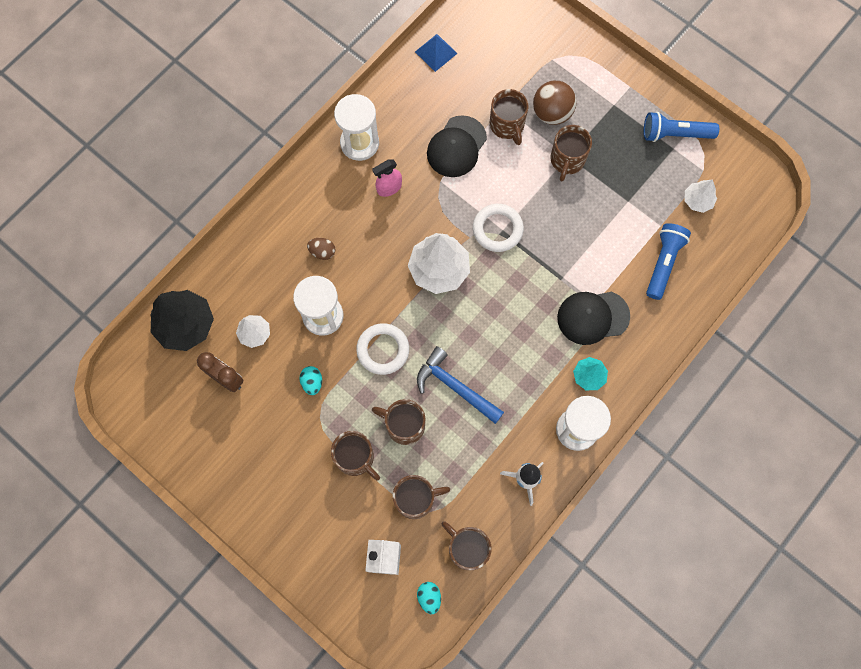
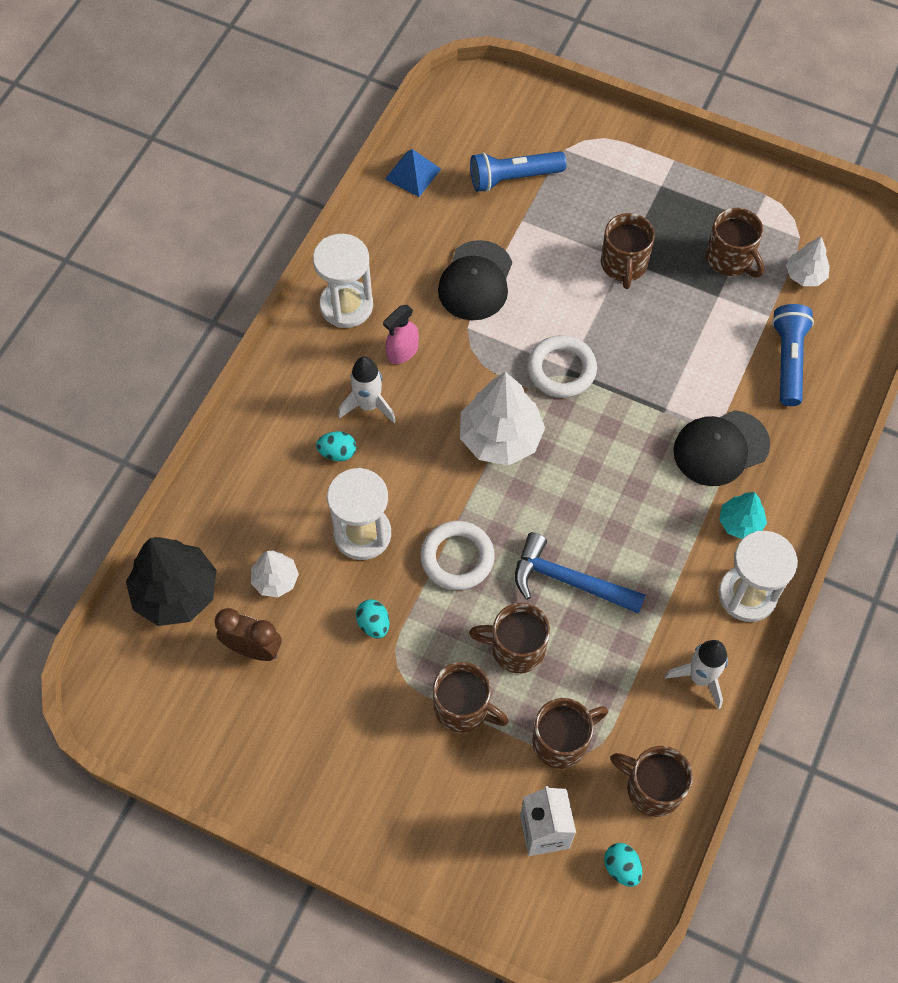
camera: 15 degrees left, 10 degrees down
brown egg [307,238,335,260] -> turquoise egg [316,431,356,461]
brown mug [490,89,528,145] -> brown mug moved to [706,208,764,277]
brown ball [533,81,576,125] -> none
blue flashlight [644,112,719,142] -> blue flashlight moved to [470,151,567,192]
none -> white rocket [338,356,396,423]

